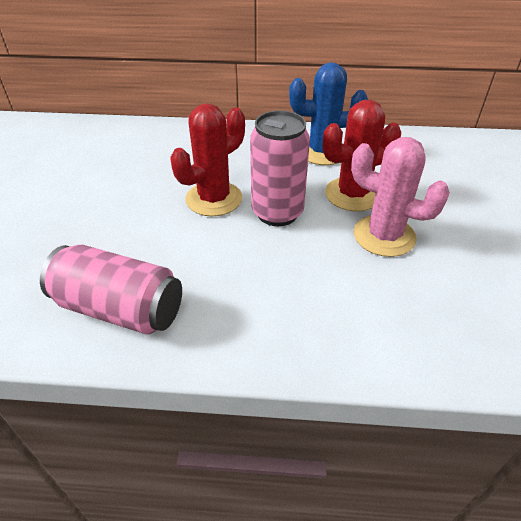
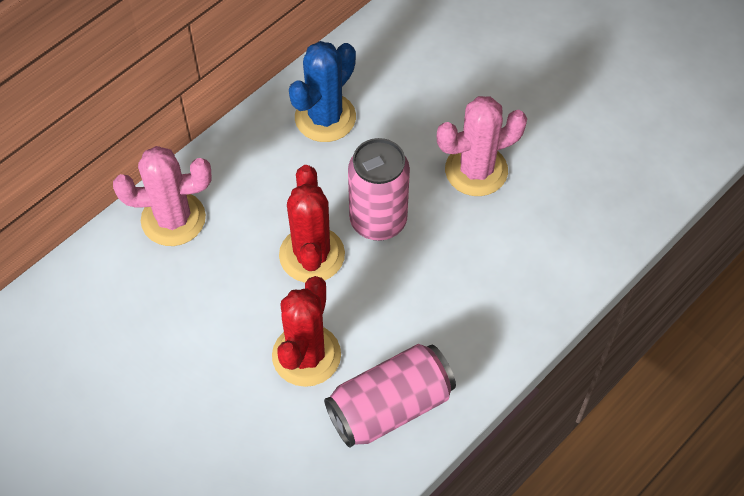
camera: 50 degrees left, 15 degrees up
red cactus [323,100,401,211] -> red cactus moved to [272,276,341,387]
none -> pink cactus [113,146,212,246]

